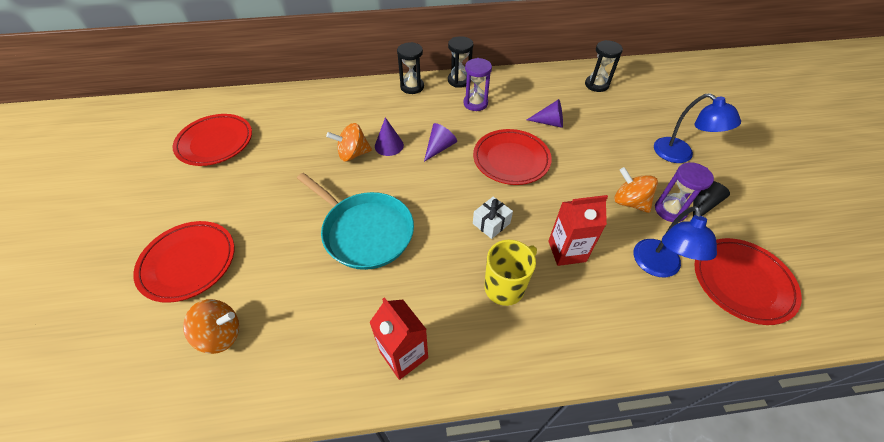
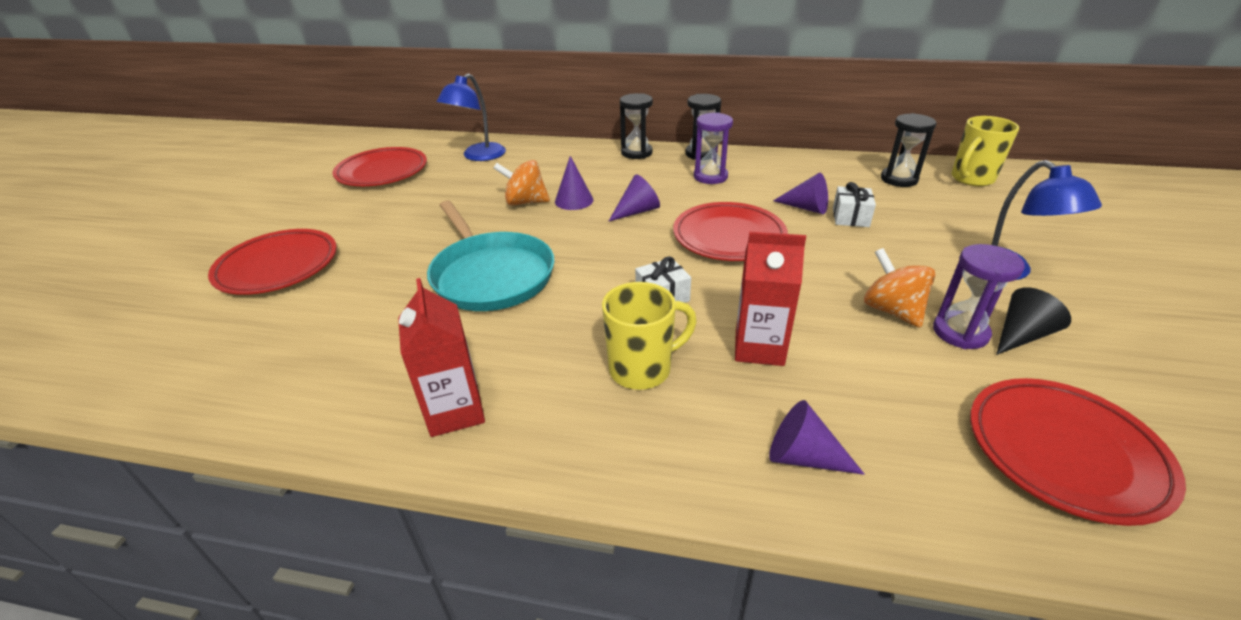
camera: 20 degrees right, 15 degrees down
orange spinning top [183,299,239,354] -> none
blue lamp [634,206,717,277] -> blue lamp moved to [437,73,506,161]
none -> purple cone [769,400,865,475]
none -> white gift [833,182,876,227]
none -> yellow mug [951,116,1019,186]

